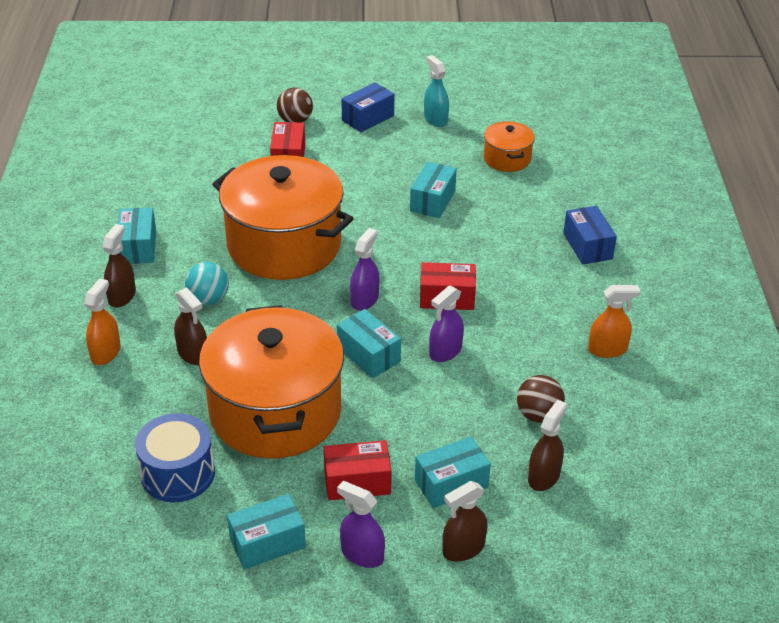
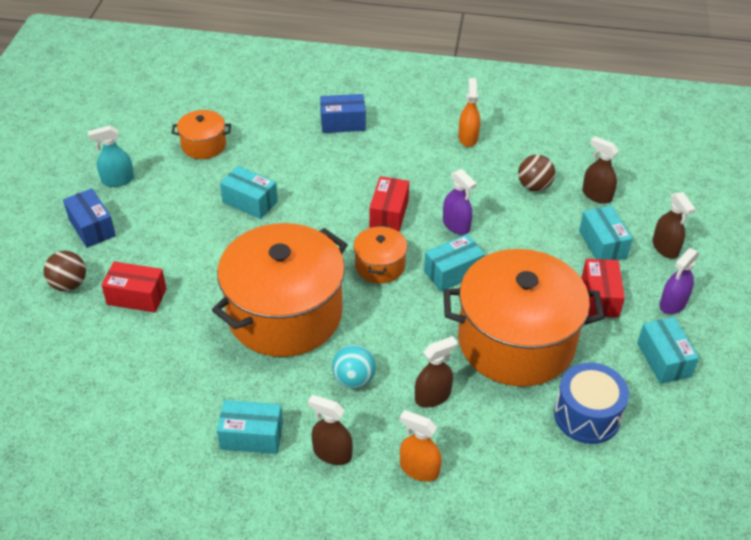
camera: 80 degrees left, 5 degrees up
purple spray bottle [350,228,379,311] -> orange pot [354,225,407,284]

